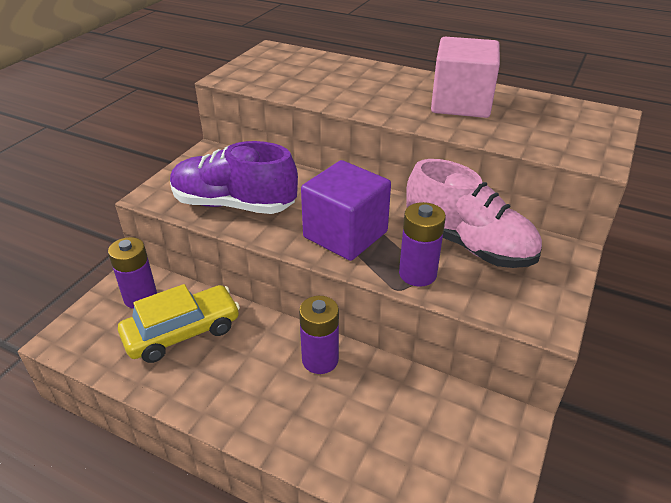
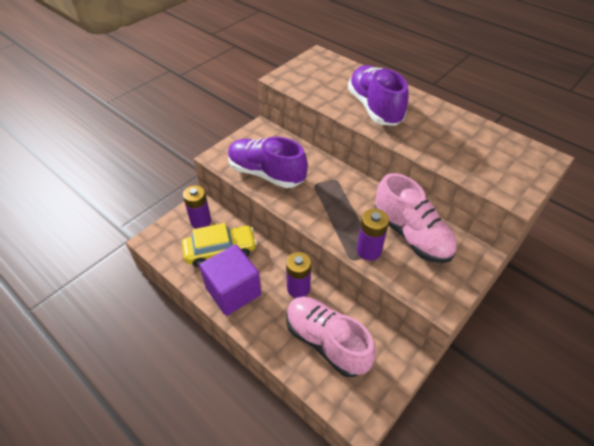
camera: 15 degrees right, 10 degrees up
purple cube [301,160,391,261] -> purple cube moved to [199,245,261,316]
pink cube [431,37,500,118] -> none
none -> pink shoe [286,297,376,377]
none -> purple shoe [348,65,409,126]

